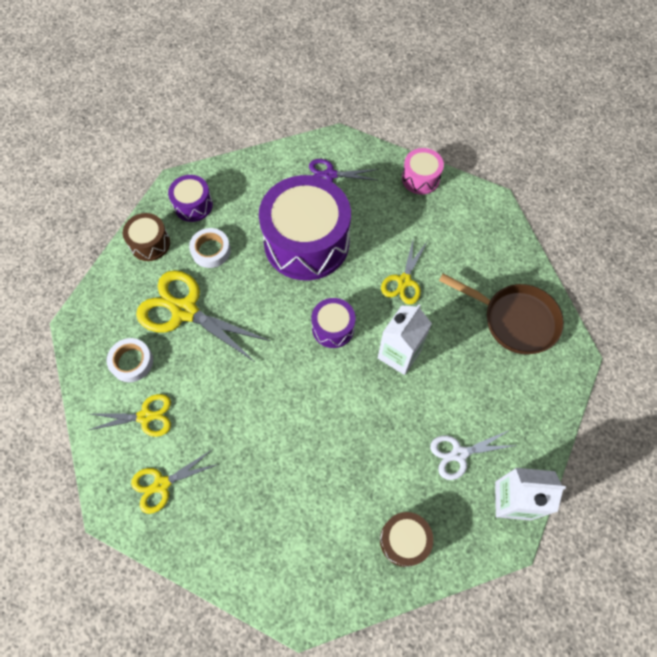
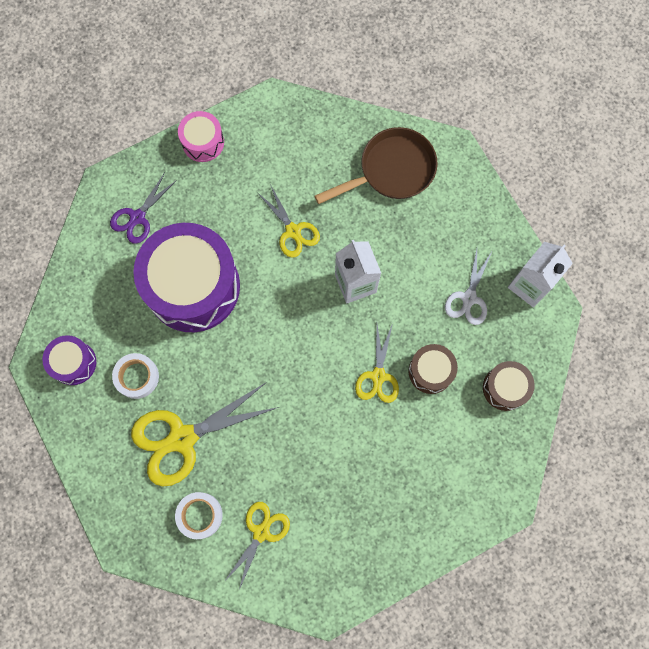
camera: 55 degrees left, 10 degrees up
brown drum [123,213,170,261] -> brown drum moved to [408,344,458,394]
yellow scissors [131,449,219,514] -> yellow scissors moved to [355,323,399,403]
purple drum [311,298,355,348] -> none

